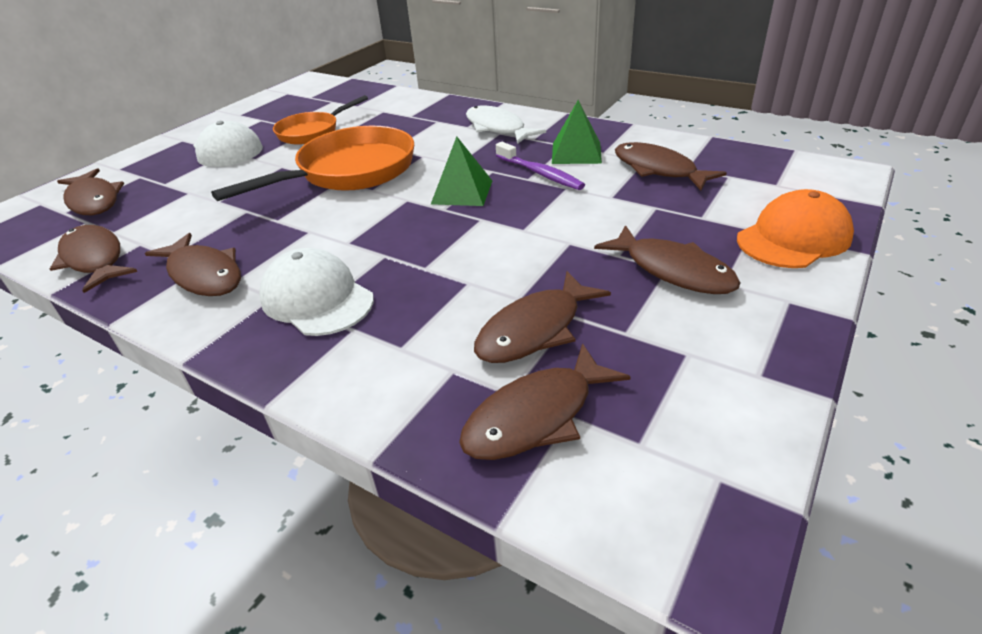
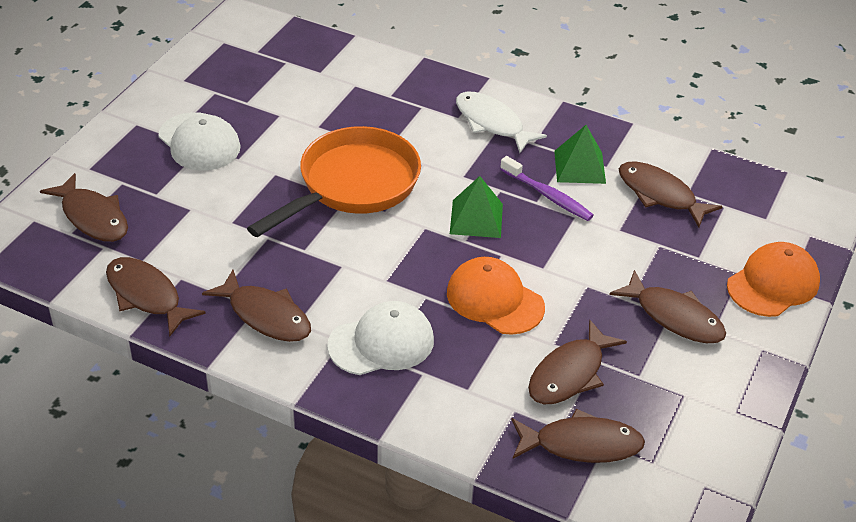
camera: 10 degrees left, 5 degrees up
white cap [259,248,374,336] -> white cap turned 120 degrees clockwise [327,301,434,375]
orange pan [273,95,368,145] -> none
brown fish [459,343,631,460] -> brown fish turned 135 degrees counterclockwise [511,409,645,463]
none -> orange cap [447,257,545,335]

